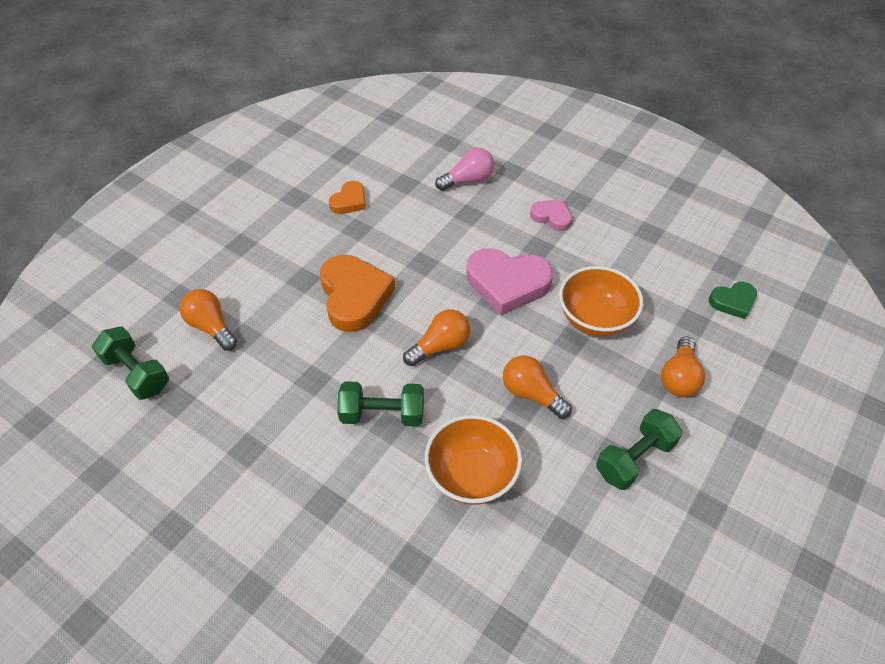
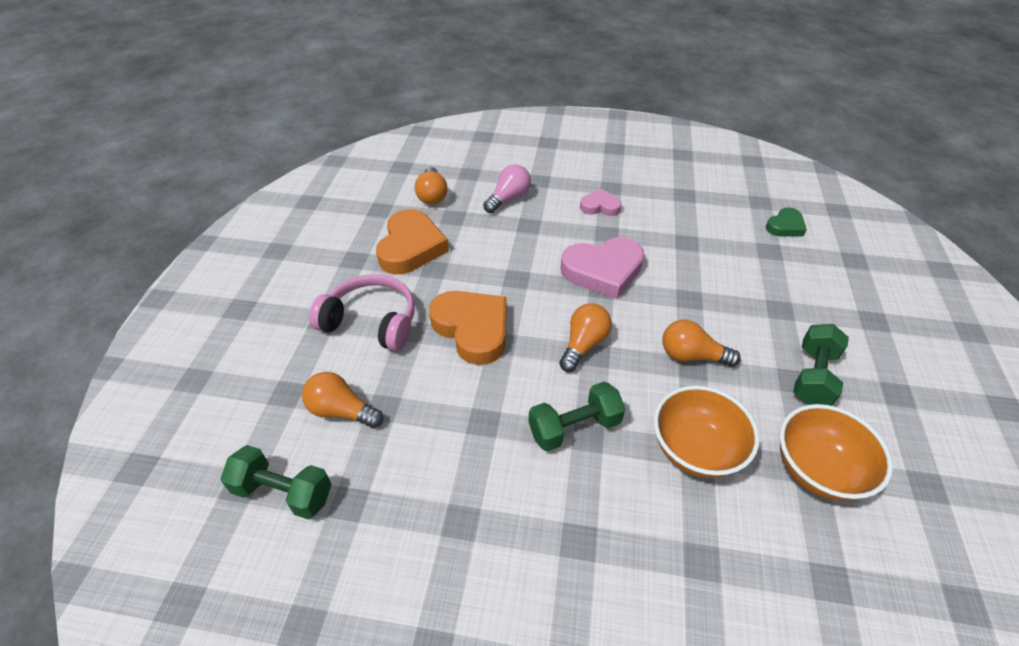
camera: 25 degrees left, 5 degrees down
orange heart [329,181,366,214] -> orange heart [376,209,449,274], size x1.85
orange bowl [559,266,643,337] -> orange bowl moved to [780,404,893,501]
orange light bulb [661,337,705,397] -> orange light bulb moved to [415,167,447,205]
none -> pink headphones [309,274,415,351]

